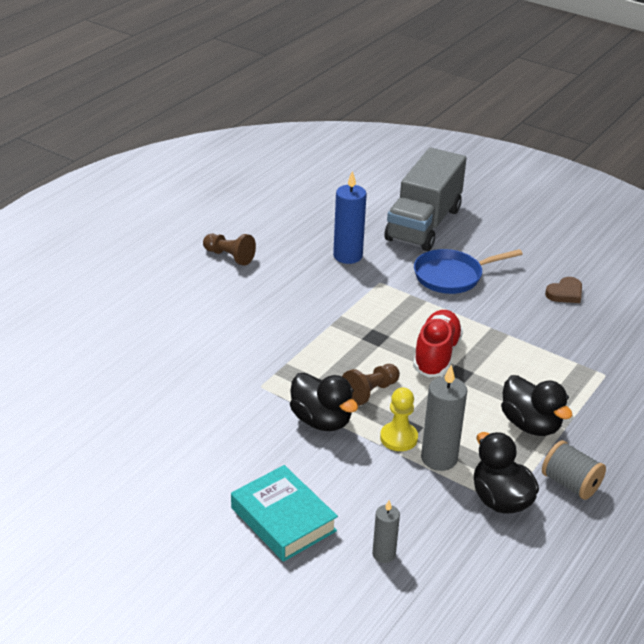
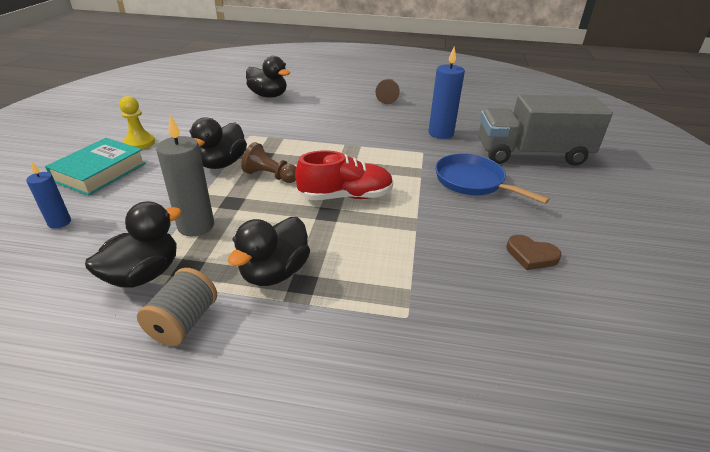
camera: 65 degrees right, 0 degrees up
grey candle [372,500,400,563] -> blue candle [26,162,71,229]
yellow pawn [380,387,418,451] -> yellow pawn moved to [119,96,155,149]
none -> black duck [246,56,290,98]

